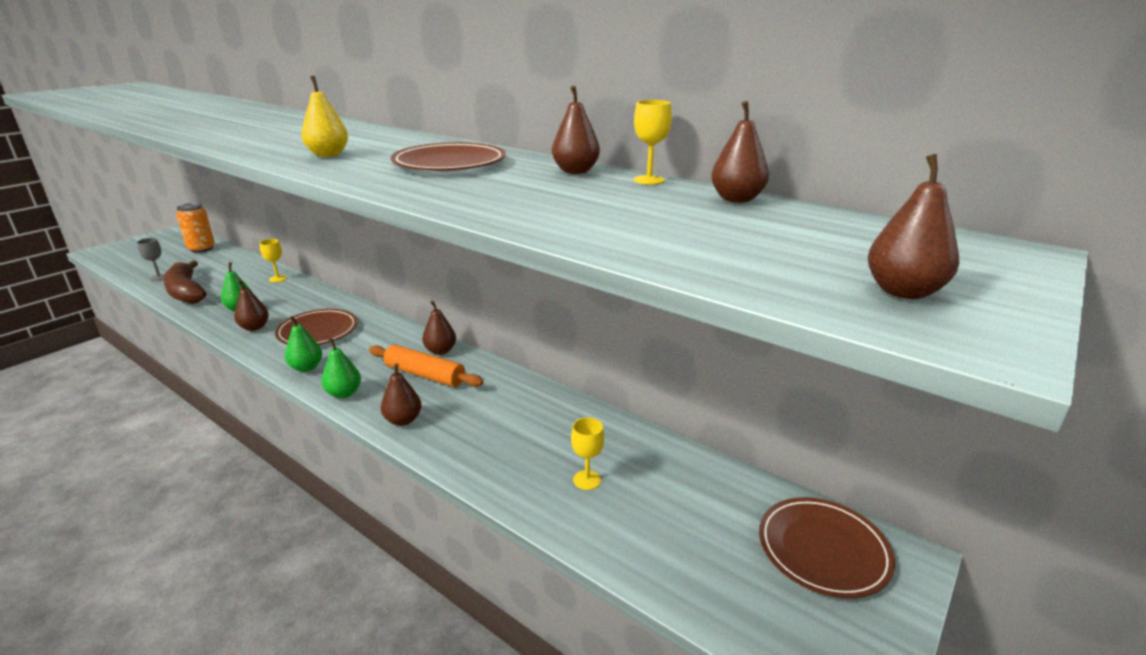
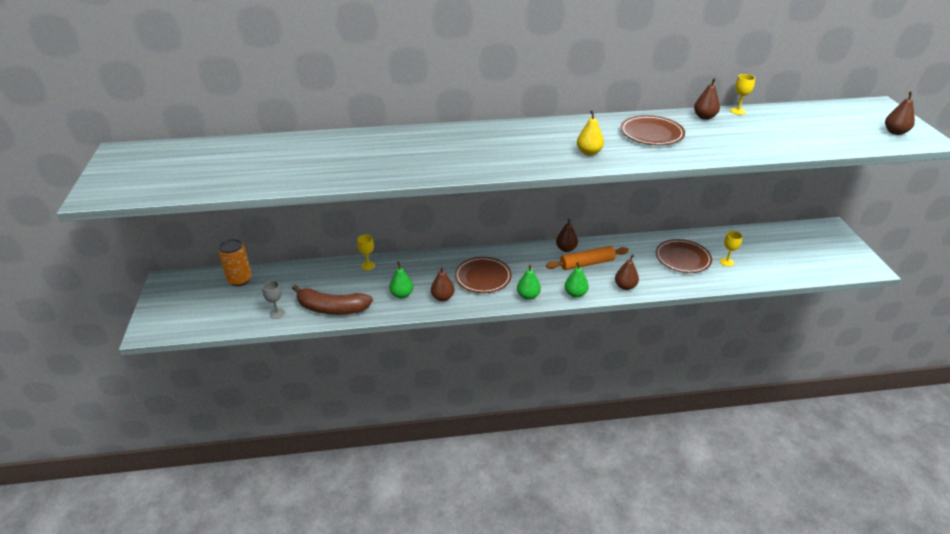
camera: 45 degrees left, 10 degrees up
brown pear [711,101,769,203] -> none
brown plate [759,497,895,598] -> brown plate moved to [655,239,712,273]

